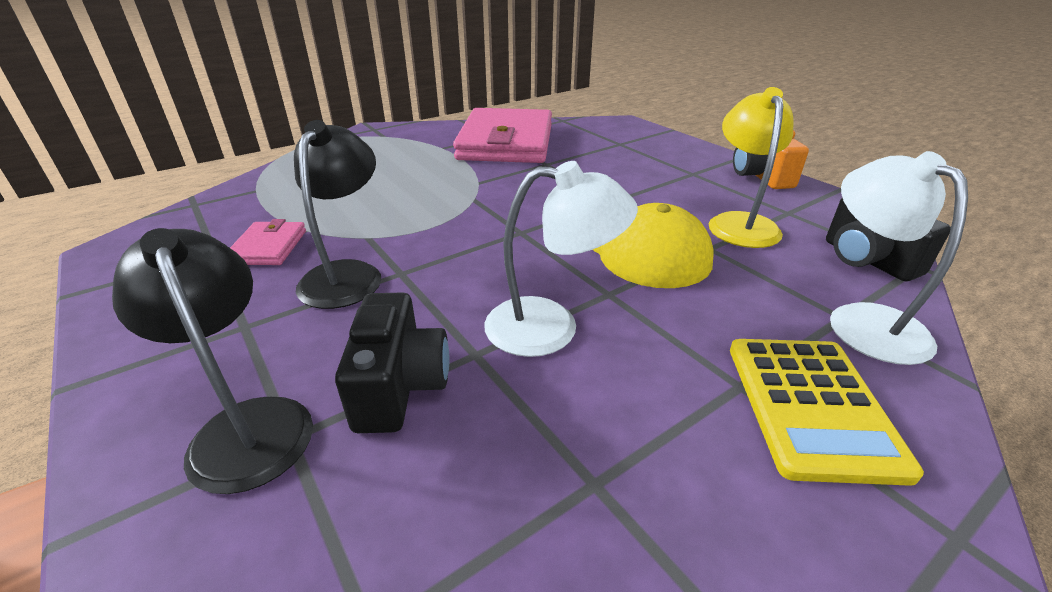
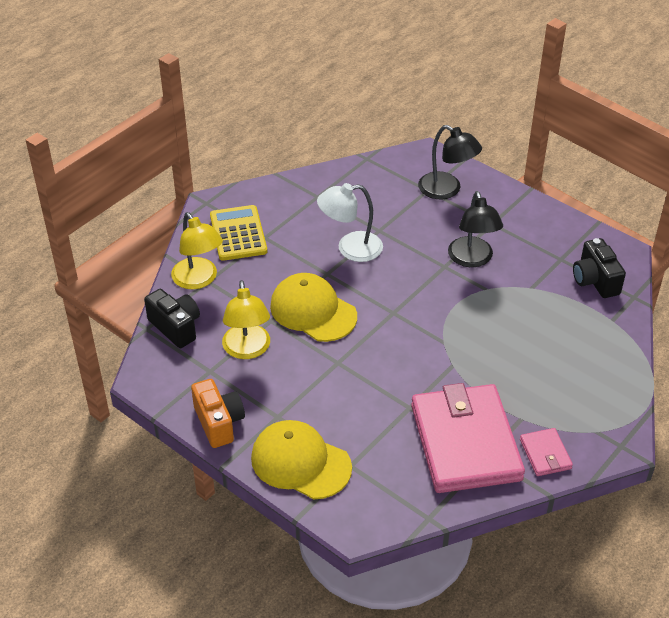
camera: 165 degrees right, 10 degrees up
pink wallet [230,219,306,265] -> pink wallet moved to [520,428,573,476]
black camera [335,292,449,433] -> black camera moved to [573,238,626,298]
white lamp [830,151,968,365] -> yellow lamp [171,212,223,289]
none -> yellow cap [251,420,352,499]

